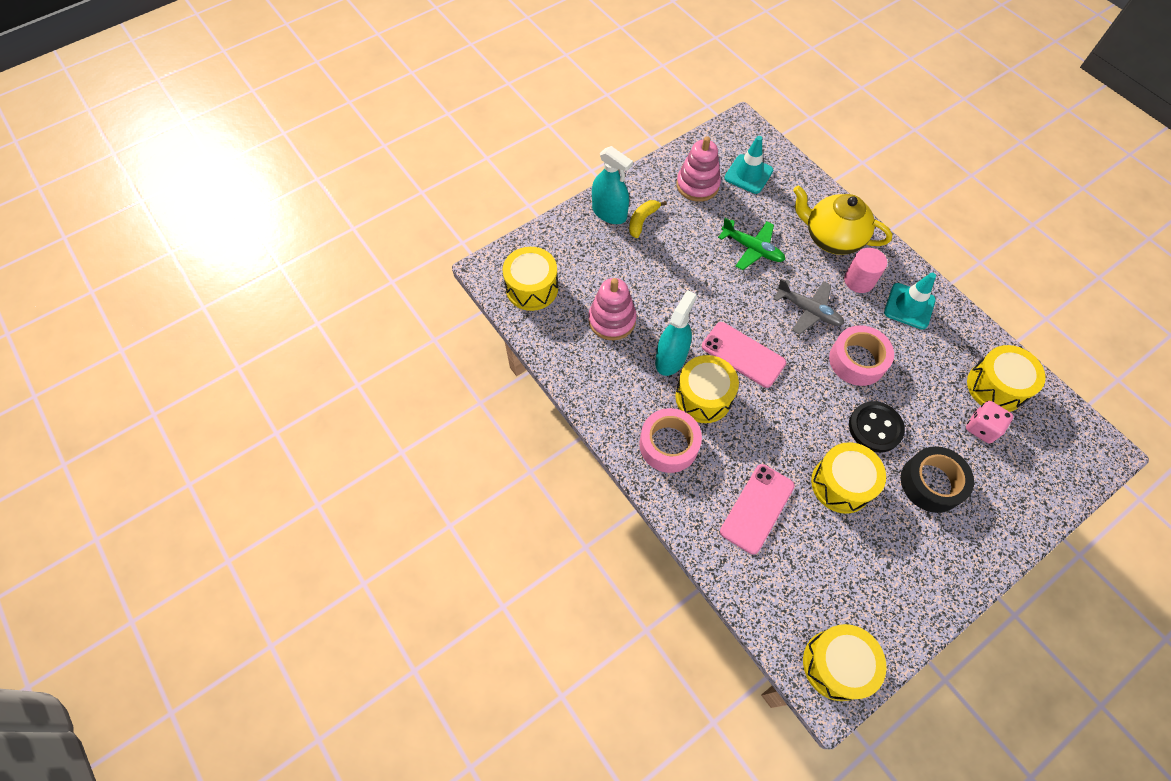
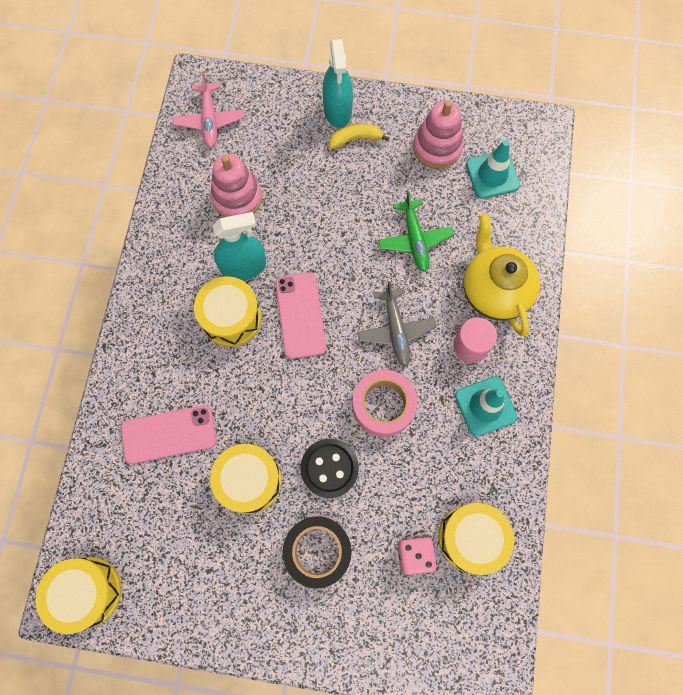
camera: 45 degrees right, 10 degrees up
yellow drum [502,247,558,311] -> pink plane [173,72,245,148]
pink tape [639,408,702,473] -> none

